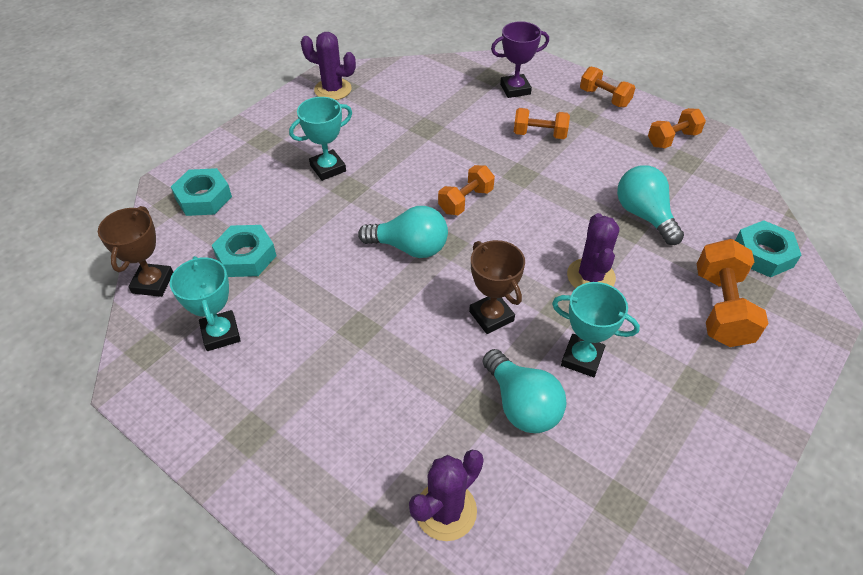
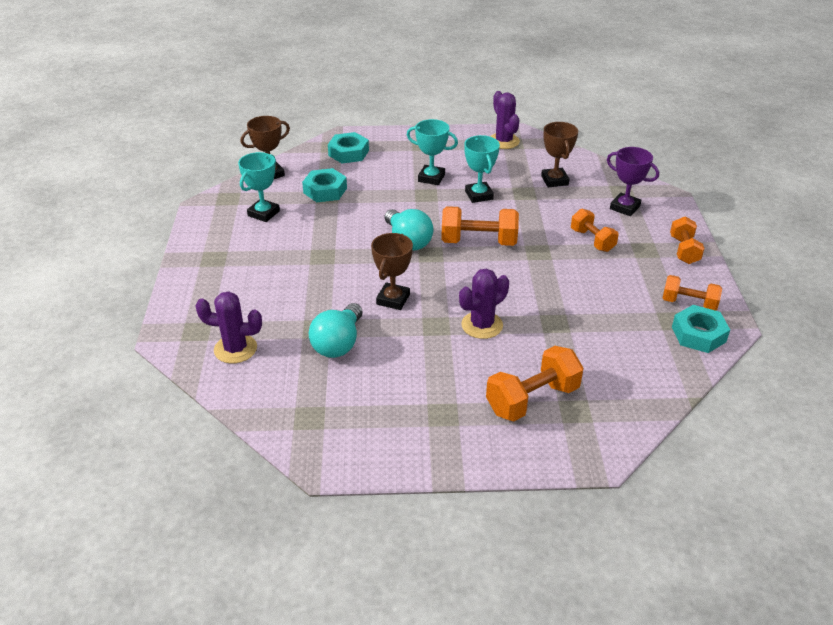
camera: 50 degrees right, 10 degrees down
orange dumbbell [438,165,495,215] -> orange dumbbell [441,206,519,246], size x1.53
turquoise trophy [552,282,640,377] -> turquoise trophy moved to [464,135,500,203]
turquoise light bulb [617,165,684,245] -> none
turquoise nut [735,220,801,277] -> turquoise nut moved to [672,305,730,353]
none -> brown trophy [541,122,578,187]

